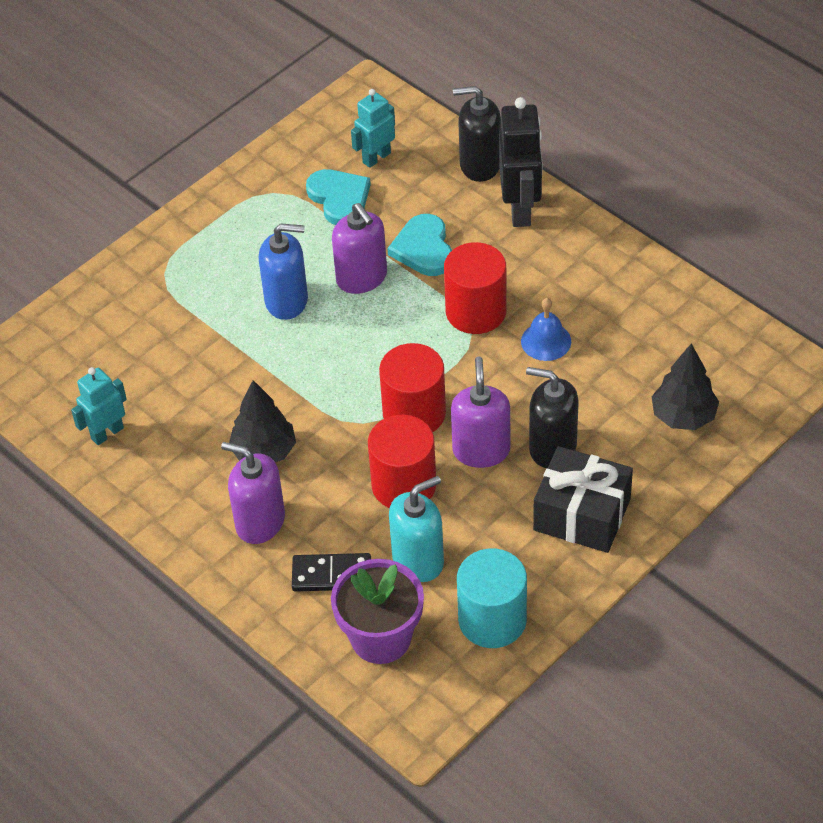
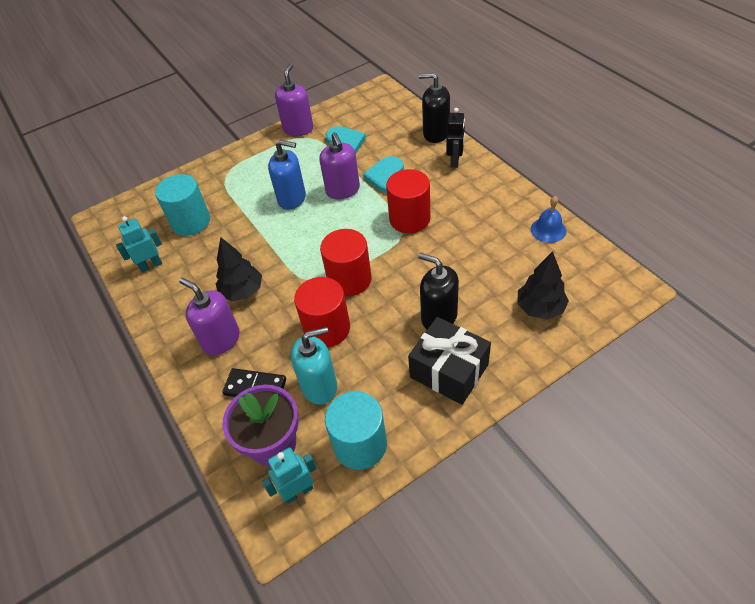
camera: 15 degrees right, 0 degrees up
turquoise robot [351,89,395,168] -> turquoise robot moved to [262,447,317,504]
purple soap dispenser [451,356,510,468] -> purple soap dispenser moved to [275,64,313,136]
black robot [499,97,542,227] -> black robot [446,108,465,168], size x0.63
blue bell [521,298,571,361] -> blue bell moved to [531,196,566,243]
none -> turquoise cylinder [155,174,210,236]

